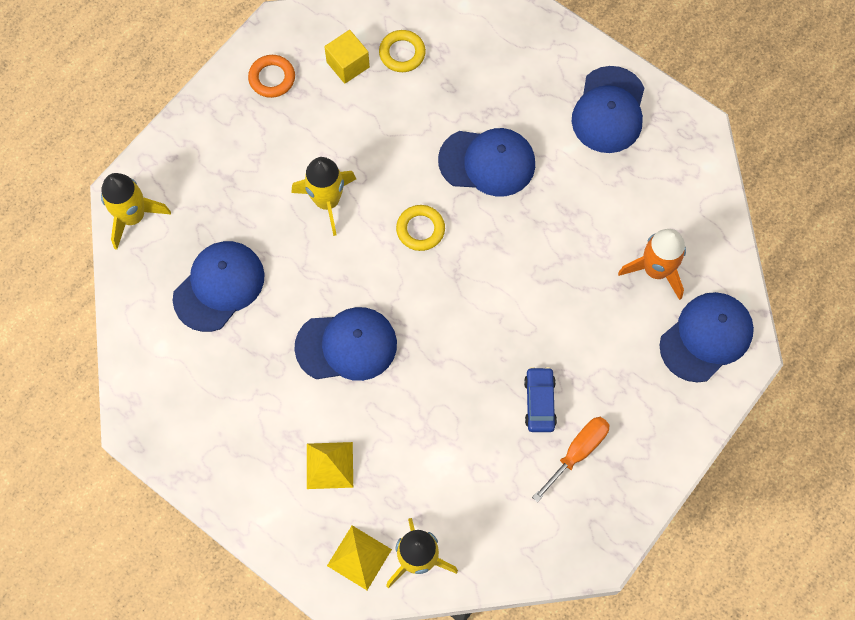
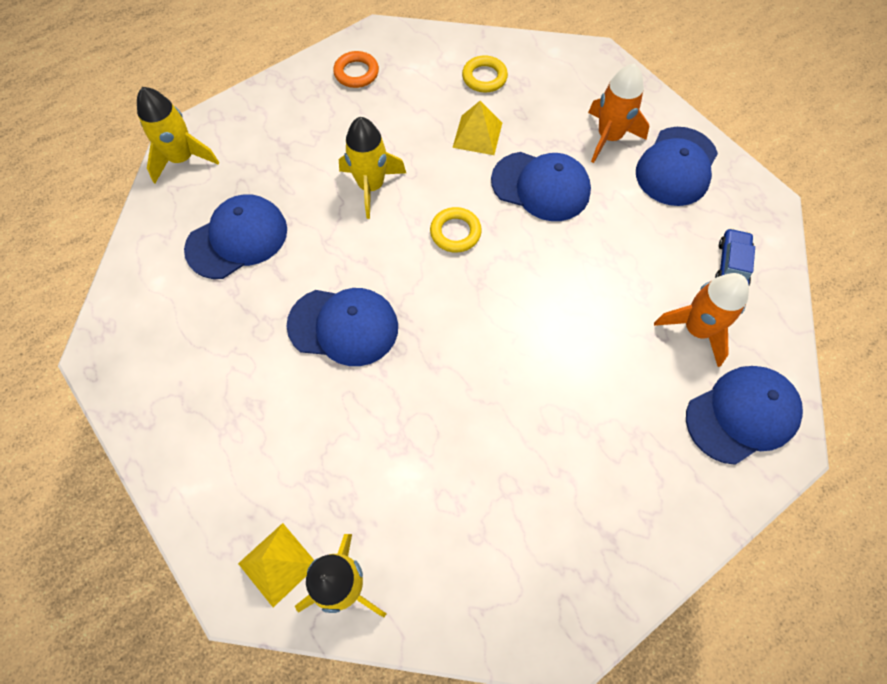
camera: 15 degrees right, 5 degrees down
yellow pyramid [307,442,353,489] -> yellow pyramid moved to [452,101,502,155]
yellow cube [324,30,370,84] -> none
blue car [524,367,557,432] -> blue car moved to [715,228,755,285]
orange screwdriver [532,417,609,502] -> none
none -> orange rocket [588,63,649,163]

